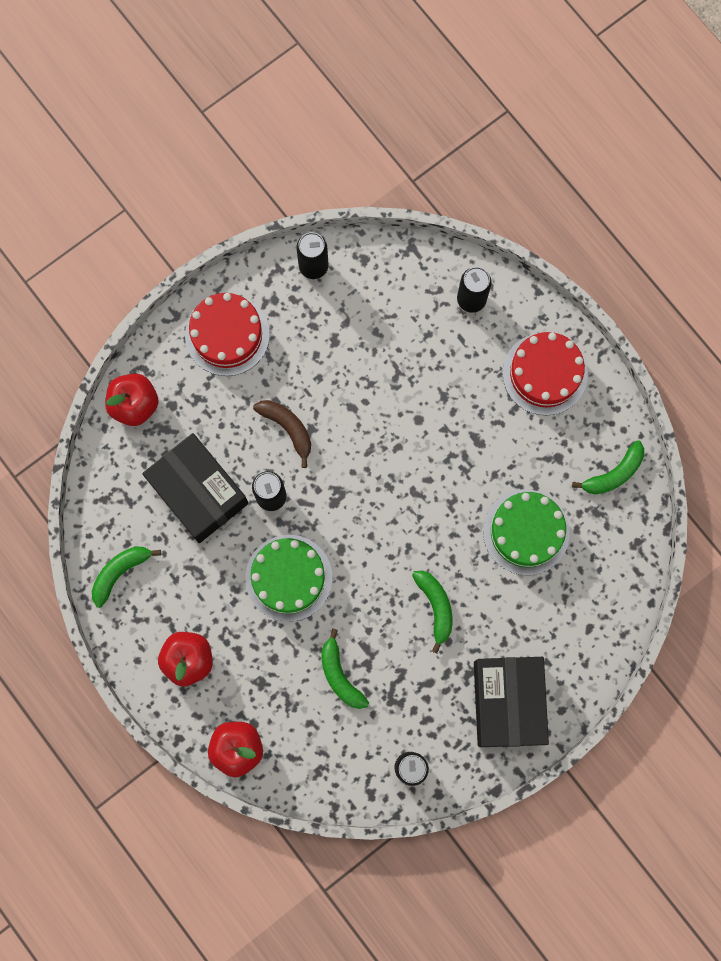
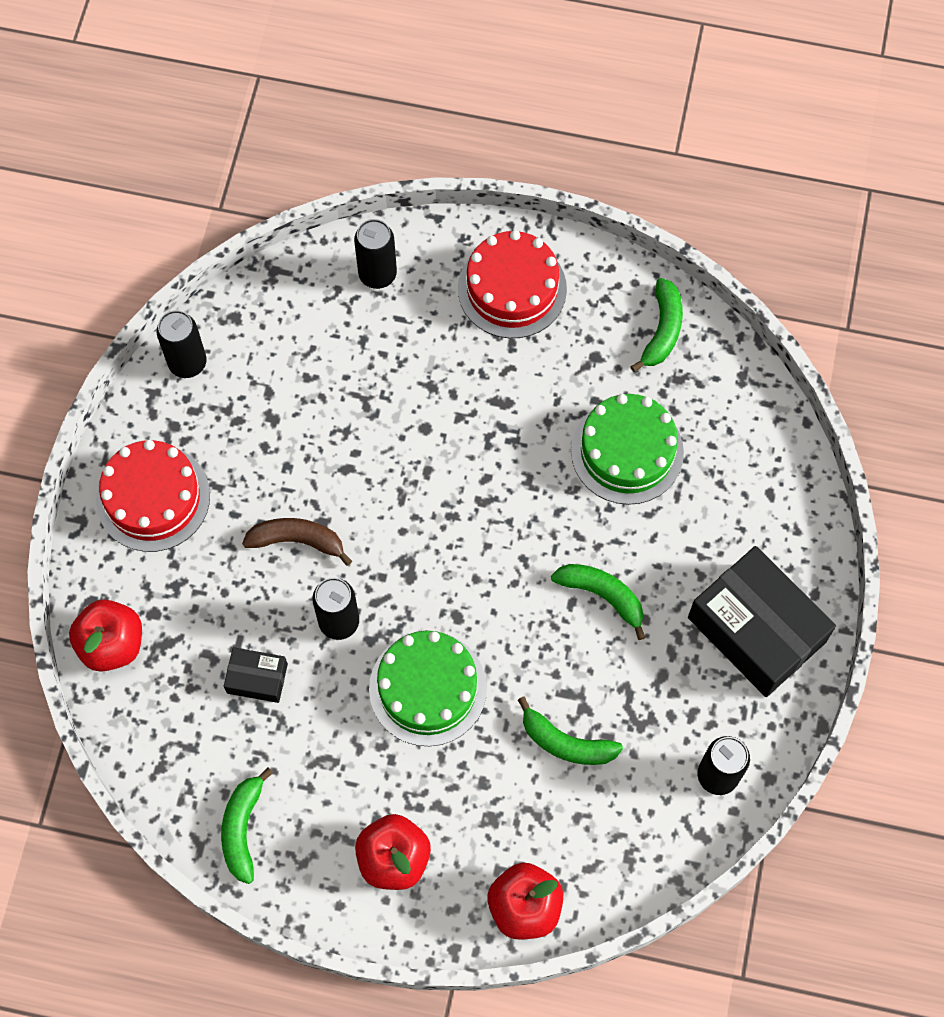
camera: 40 degrees left, 10 degrees down
black box [142,433,249,543] -> black box [224,647,288,703], size x0.47

